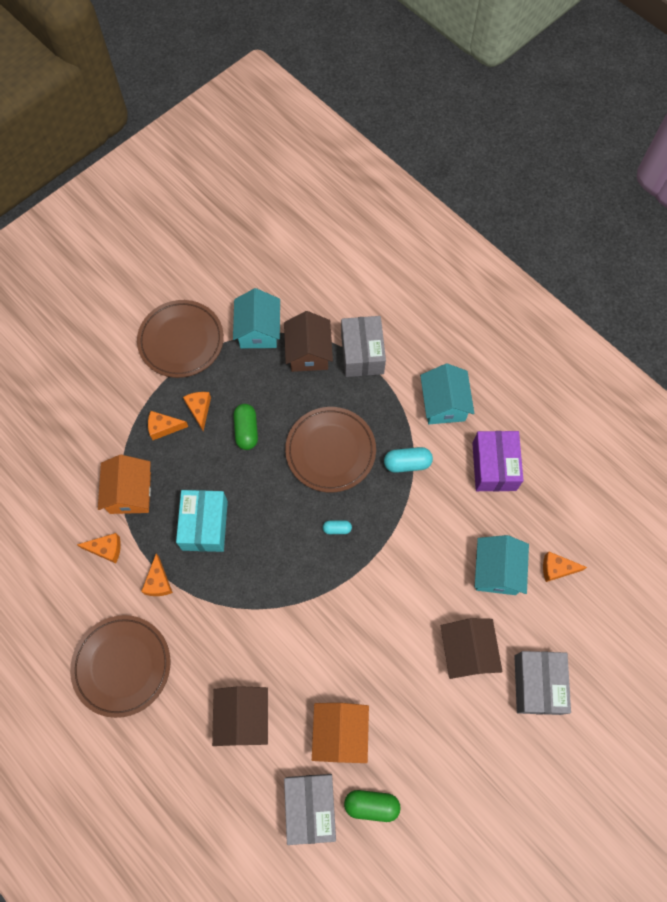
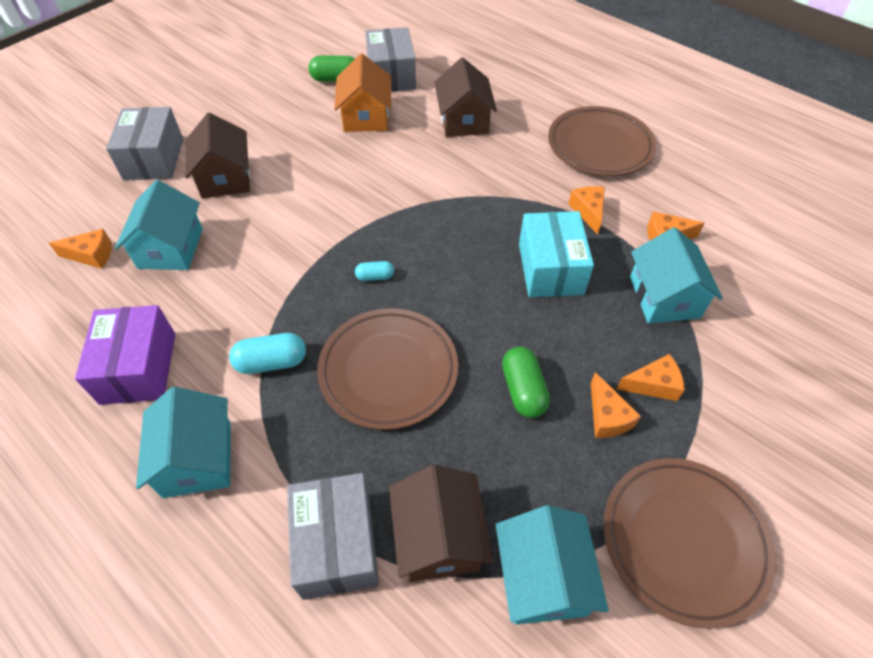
camera: 175 degrees right, 15 degrees down
orange house [98,455,151,514] -> turquoise house [630,227,723,323]

